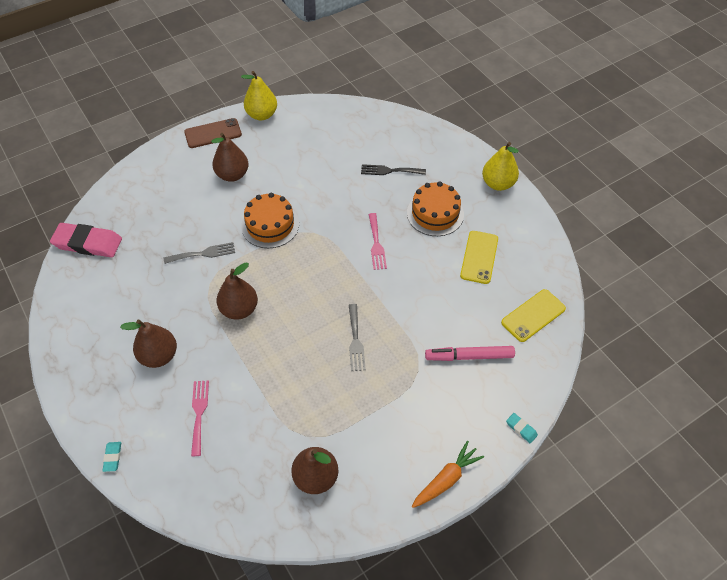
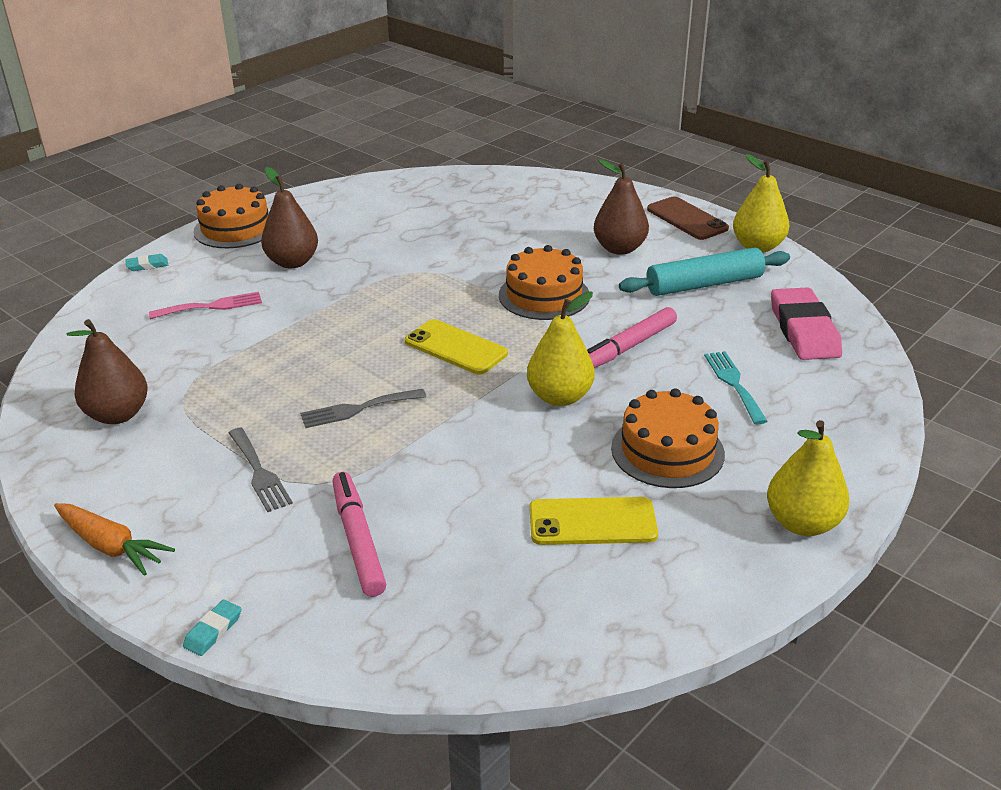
camera: 75 degrees right, 20 degrees down
pink eraser [50,223,122,257] -> pink eraser moved to [771,287,842,360]
grey fork [164,242,235,264] -> grey fork moved to [229,428,293,512]
brown pear [217,262,258,320] -> none
black fork [361,164,426,175] -> turquoise fork [704,351,768,424]
pink fork [369,213,387,270] -> yellow pear [527,292,594,406]
yellow phone [501,289,566,342] -> yellow phone moved to [405,319,508,375]
none -> orange cake [194,184,268,248]
none -> pink marker [587,307,677,368]
none -> turquoise rolling pin [619,247,790,296]

